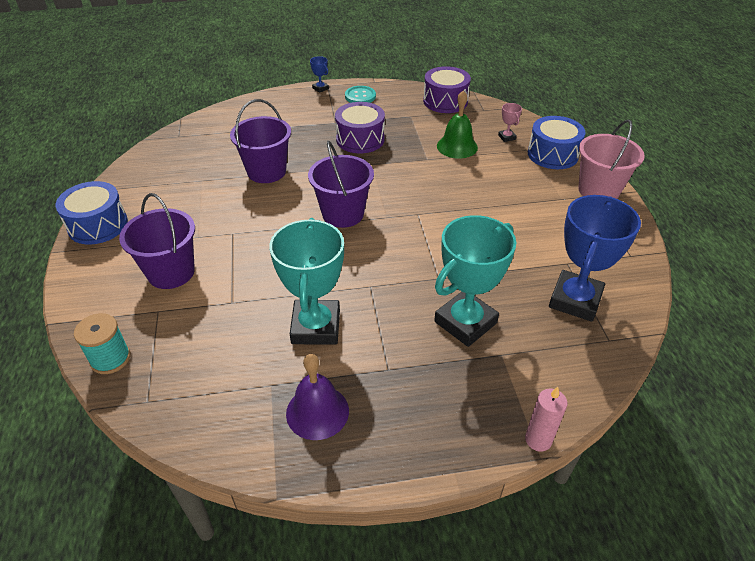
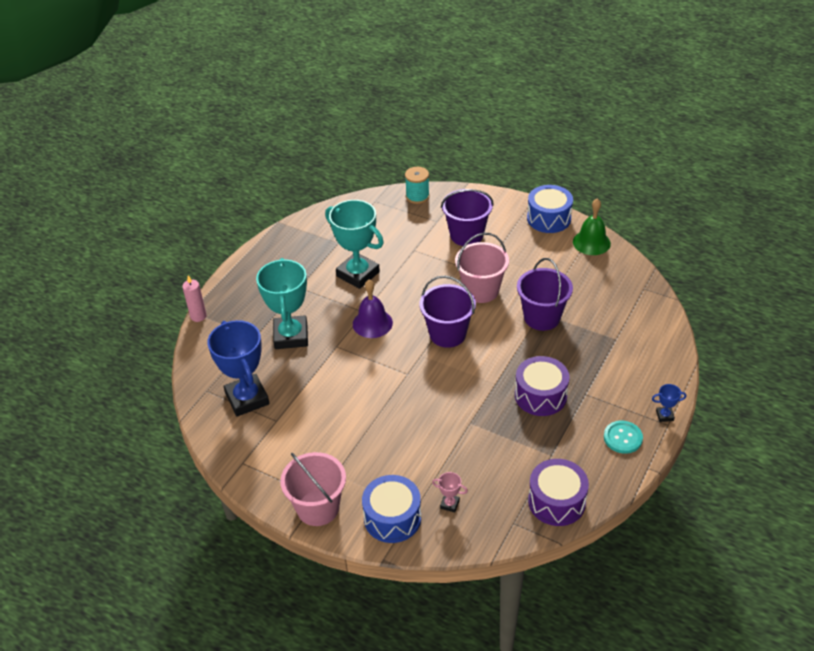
camera: 130 degrees right, 0 degrees up
purple bell [286,354,349,440] -> purple bell moved to [353,280,393,338]
green bell [437,90,478,159] -> green bell moved to [573,199,611,255]
none -> pink bucket [455,233,509,303]

